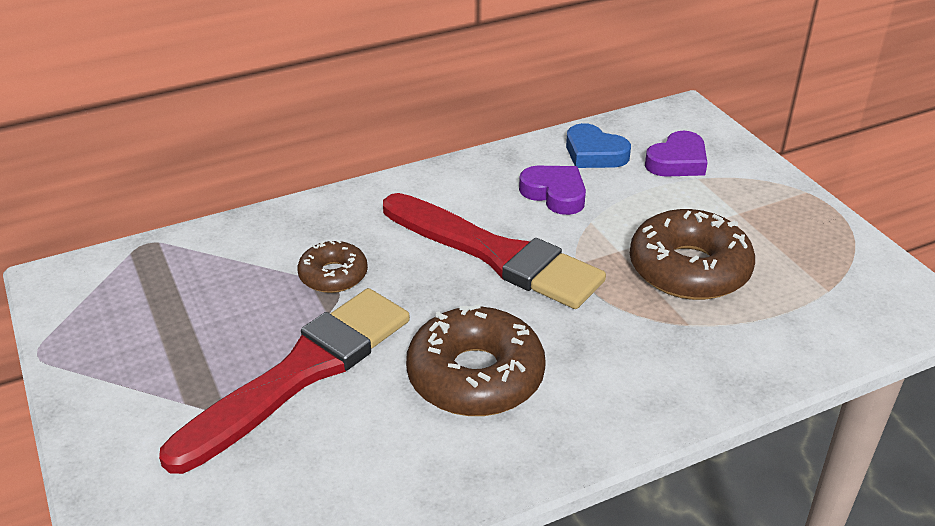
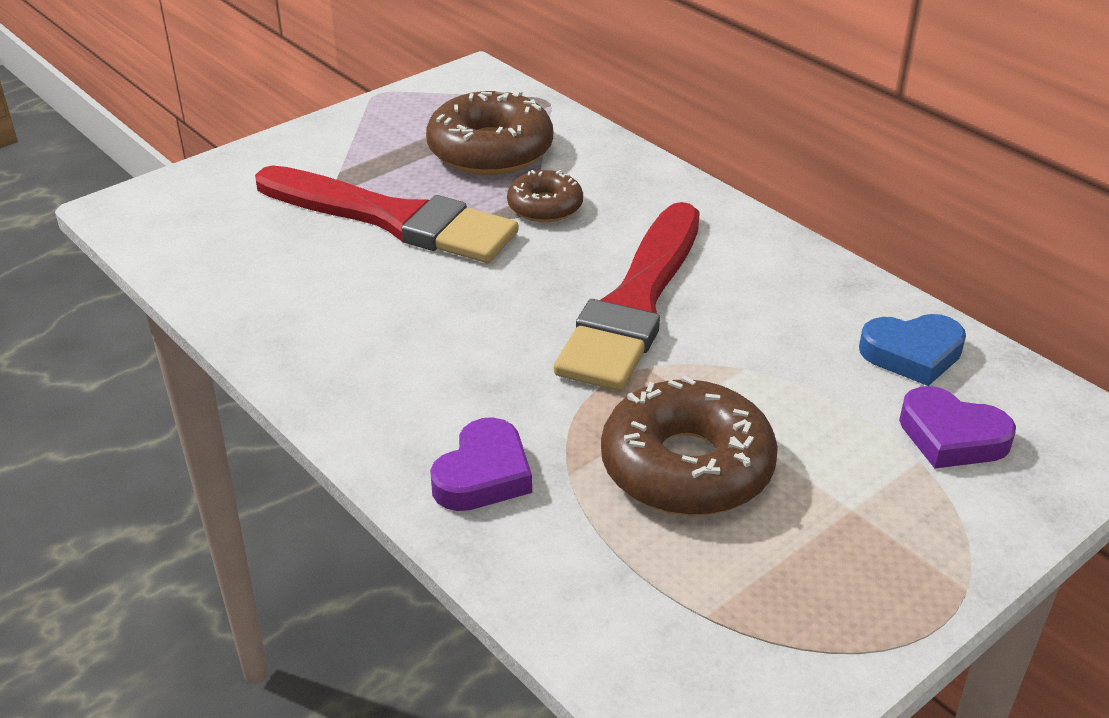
camera: 75 degrees right, 0 degrees up
brown donut [406,304,546,416] -> brown donut moved to [426,90,553,175]
purple heart [519,166,586,215] -> purple heart moved to [430,417,532,511]
blue heart [566,123,631,168] -> blue heart turned 120 degrees counterclockwise [859,314,966,386]

